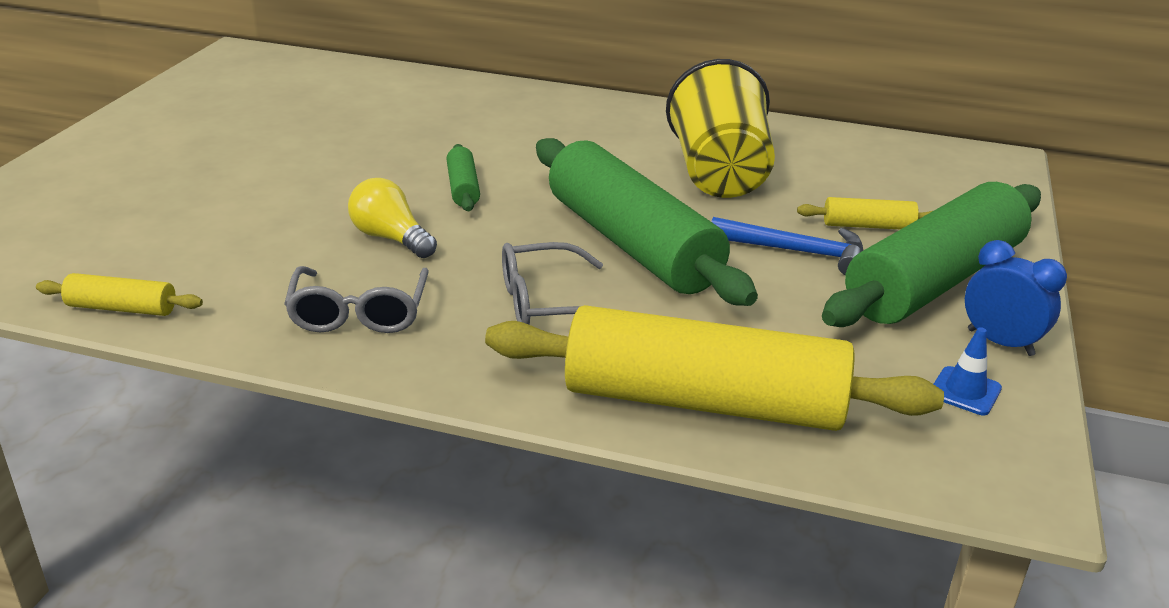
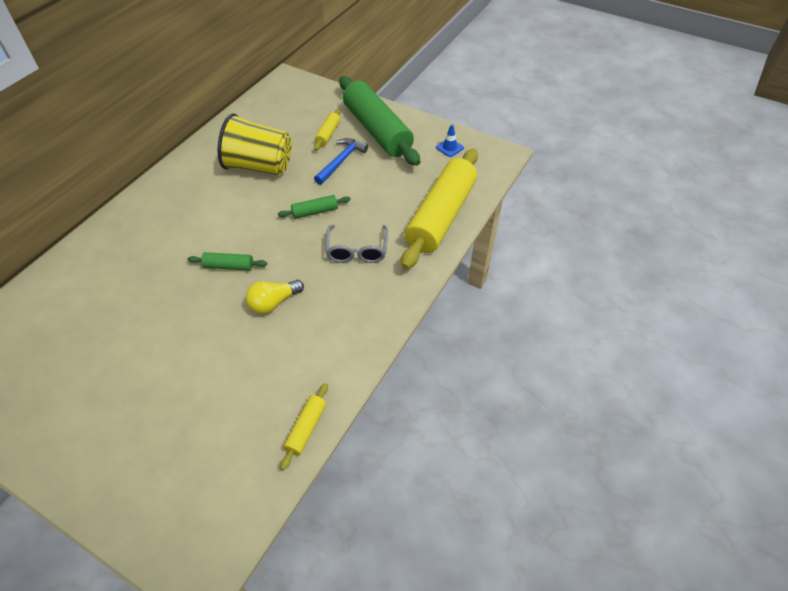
camera: 75 degrees left, 20 degrees up
grey glasses [284,266,429,333] -> none
green rolling pin [536,138,758,306] -> green rolling pin [278,195,351,219], size x0.42
blue clock [965,240,1067,356] -> none

